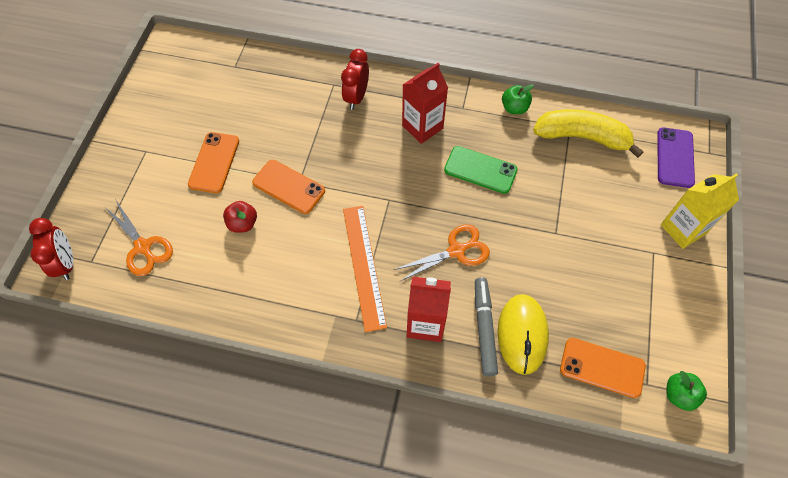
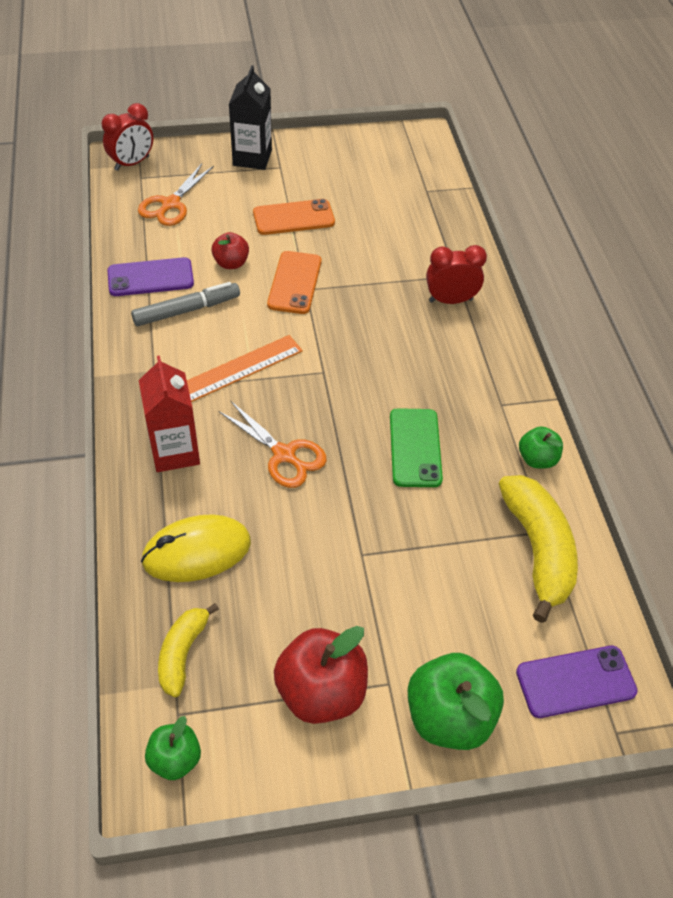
camera: 65 degrees right, 10 degrees down
red carton [402,63,448,144] -> none
grey marker [475,277,498,376] -> grey marker moved to [131,282,240,326]
orange phone [560,338,646,398] -> yellow banana [158,603,219,697]
yellow carton [661,173,739,249] -> green apple [408,653,504,750]
none -> purple phone [108,257,194,296]
none -> black carton [229,65,272,170]
none -> red apple [274,626,368,724]

